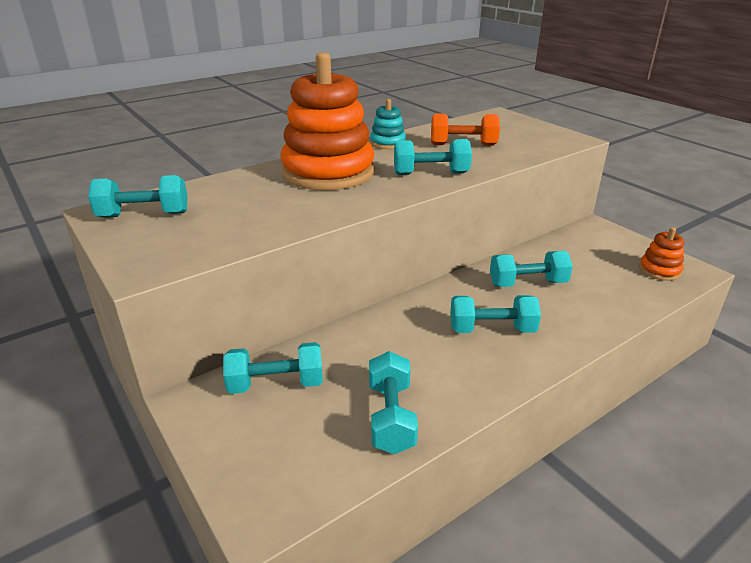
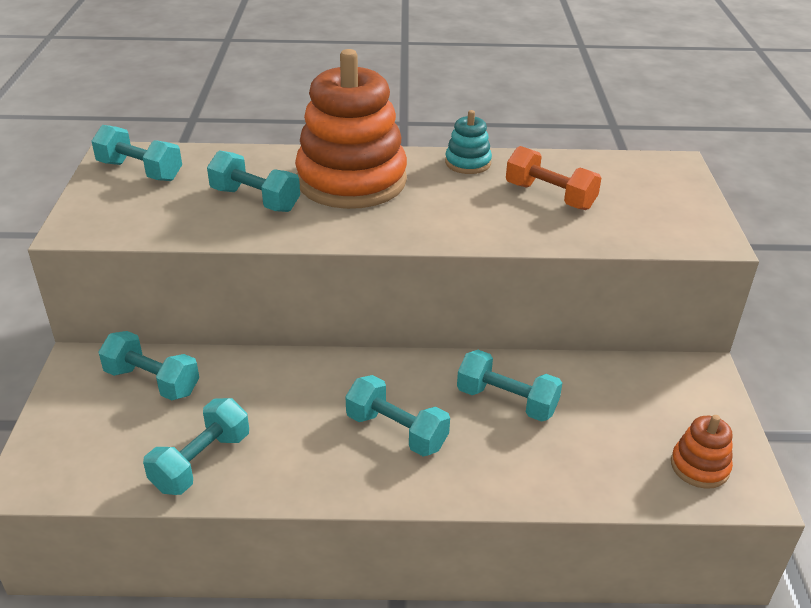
camera: 35 degrees right, 5 degrees up
turquoise dumbbell [394,139,472,175] -> turquoise dumbbell moved to [207,150,300,212]

